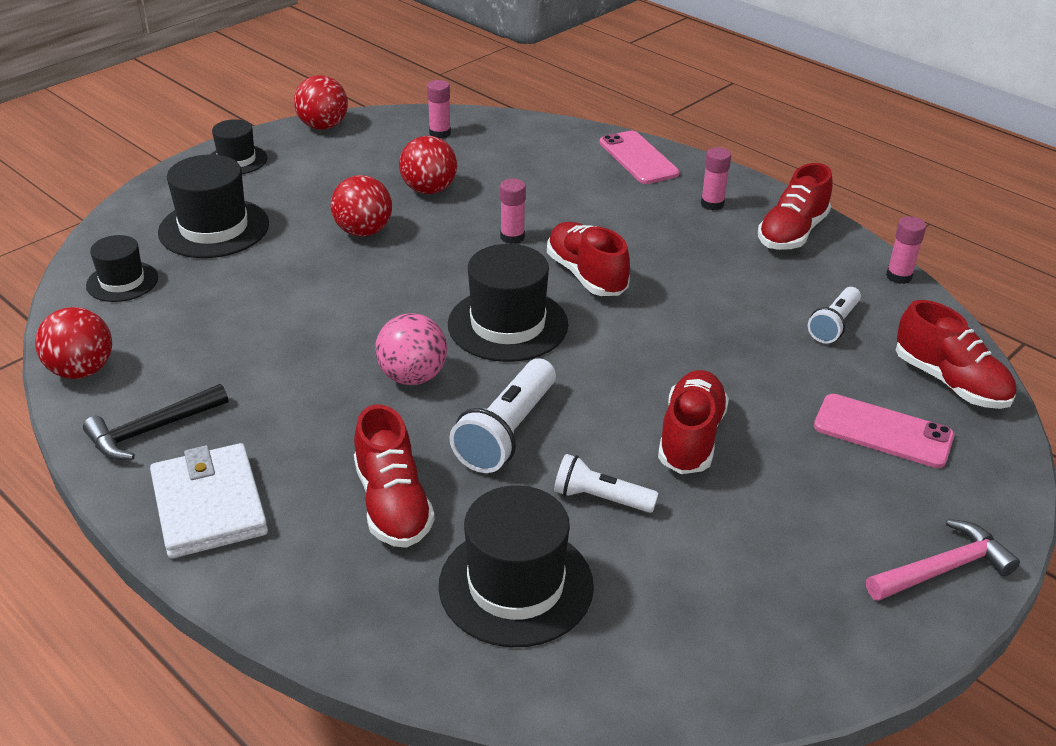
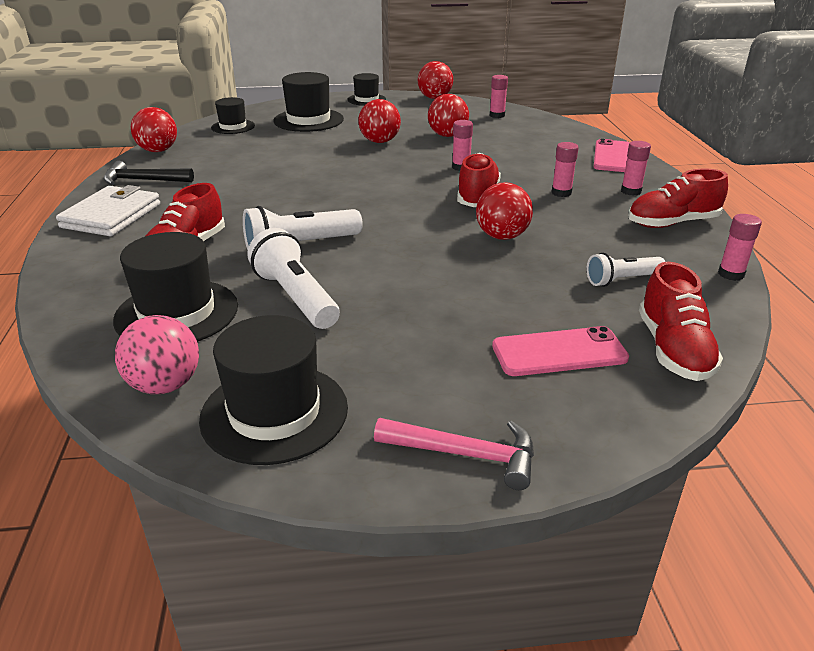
camera: 40 degrees right, 5 degrees down
pink ball [375,313,447,385] -> pink ball moved to [115,315,199,394]
black hat [448,244,568,362] -> black hat moved to [199,315,348,465]
white flashlight [554,454,659,513] -> white flashlight [247,228,340,329], size x1.59
red shoe [658,370,729,474] -> none
pink phone [814,394,954,468] -> pink phone turned 75 degrees counterclockwise [492,326,629,376]
none -> red ball [476,182,533,240]
none -> pink glue stick [551,142,579,197]

